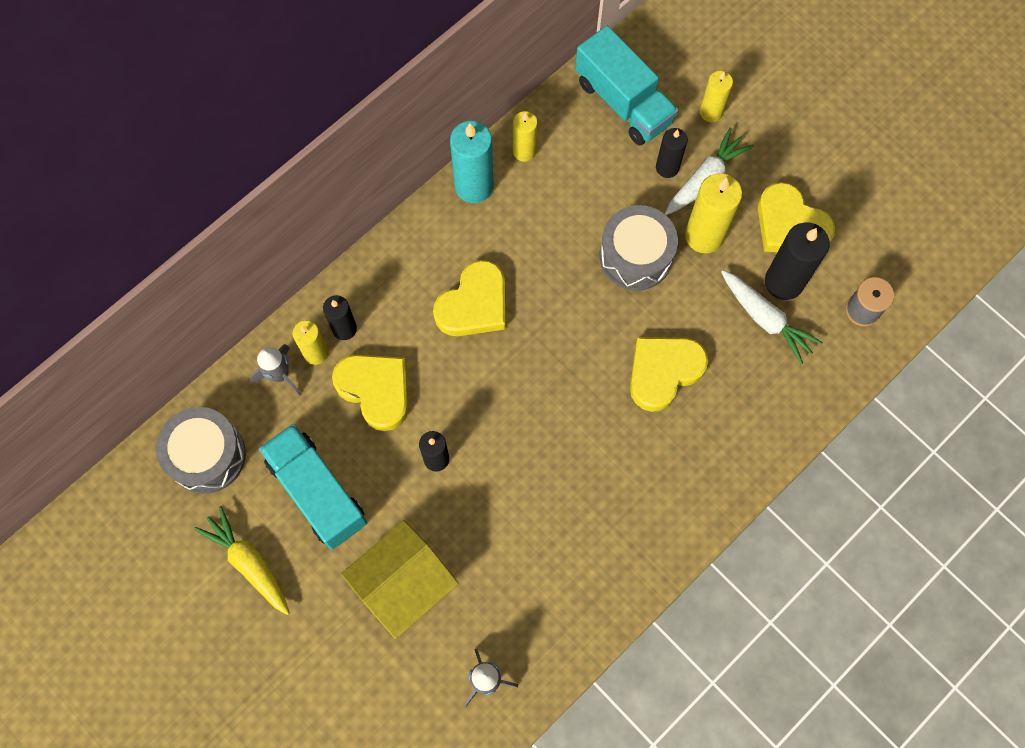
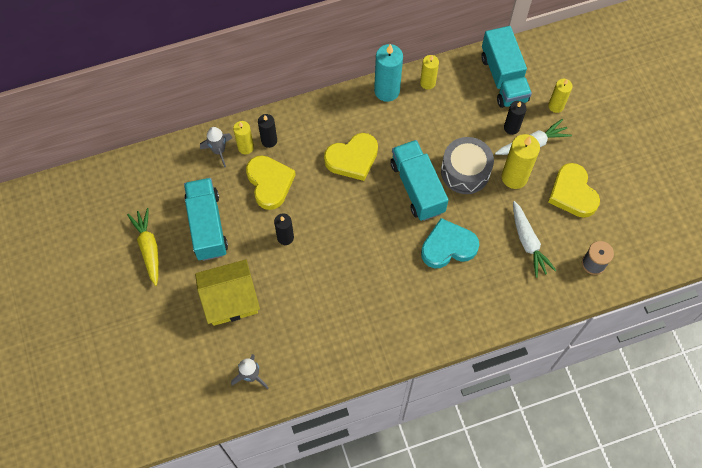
camera: 25 degrees right, 5 degrees down
grey drum [156,407,246,494] -> none
yellow heart [630,337,708,412] -> turquoise heart [421,218,479,268]
black candle [765,222,830,300] -> none
none -> turquoise truck [390,140,448,221]

